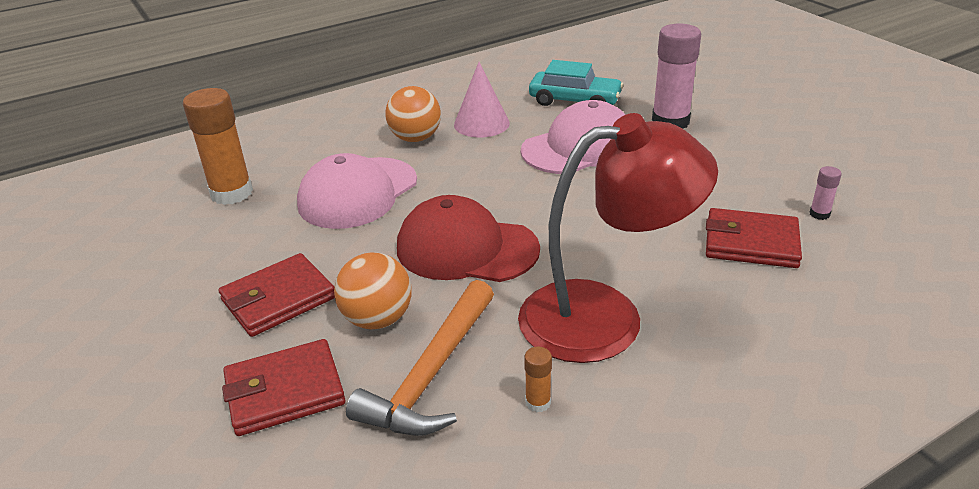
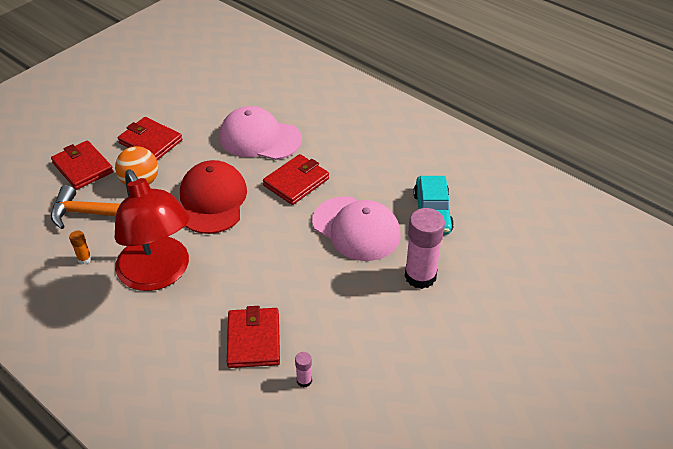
camera: 70 degrees right, 10 degrees up
orange glue stick [183,88,253,205] -> none
orange ball [385,86,441,142] -> none
pink cone [454,62,510,138] -> none
none -> red wallet [263,154,329,205]

